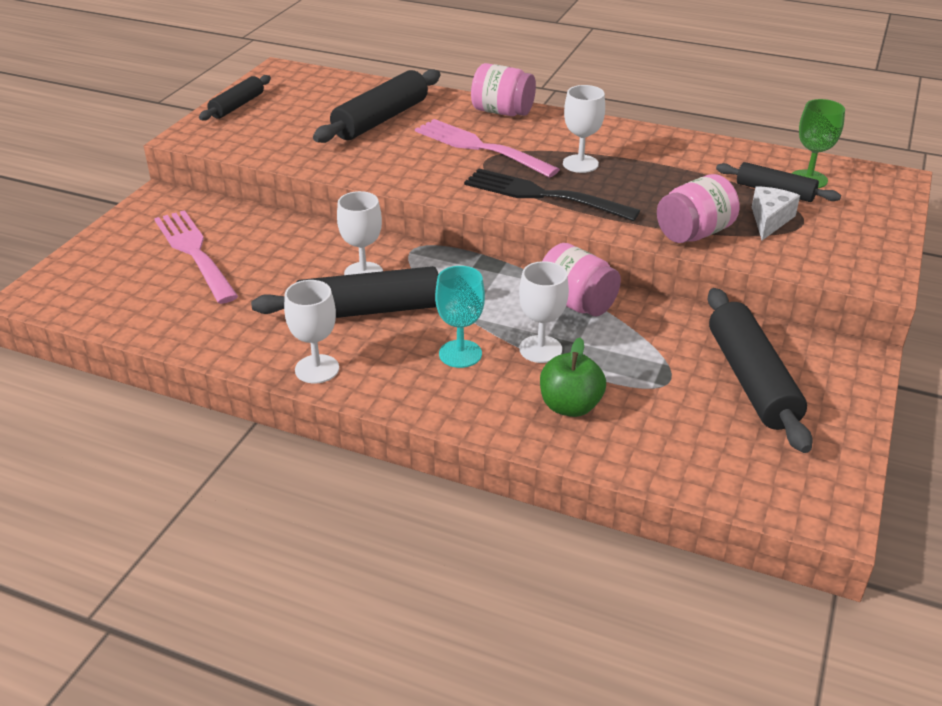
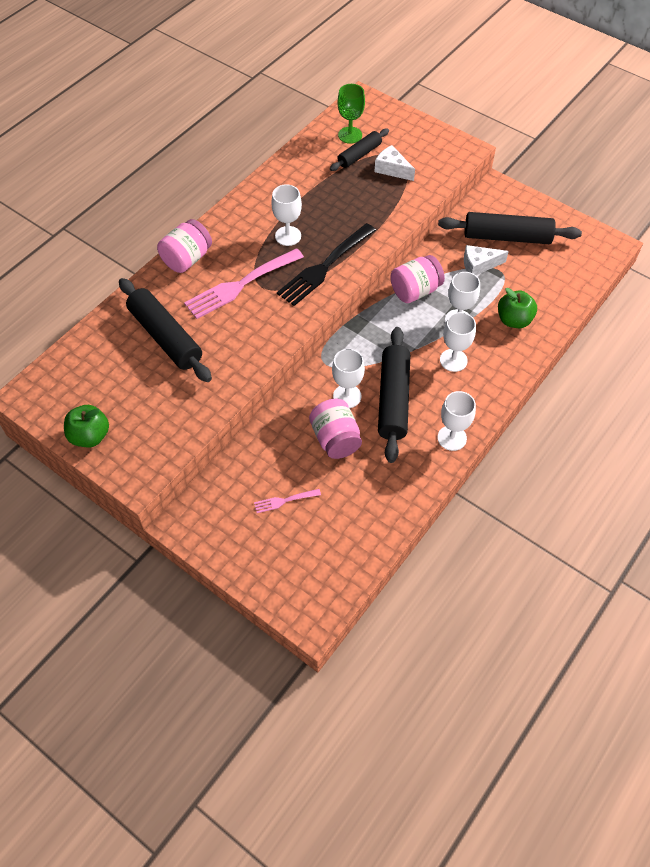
camera: 75 degrees left, 20 degrees up
pink fork [154,210,238,304] -> pink fork [254,489,321,513], size x0.46
black rolling pin [199,75,271,120] -> green apple [64,405,109,447]
turquoise goblet [435,266,485,368] -> white goblet [440,312,476,372]
pink jar [657,174,739,243] -> pink jar moved to [309,399,362,459]
none -> white cheese [464,245,509,275]

